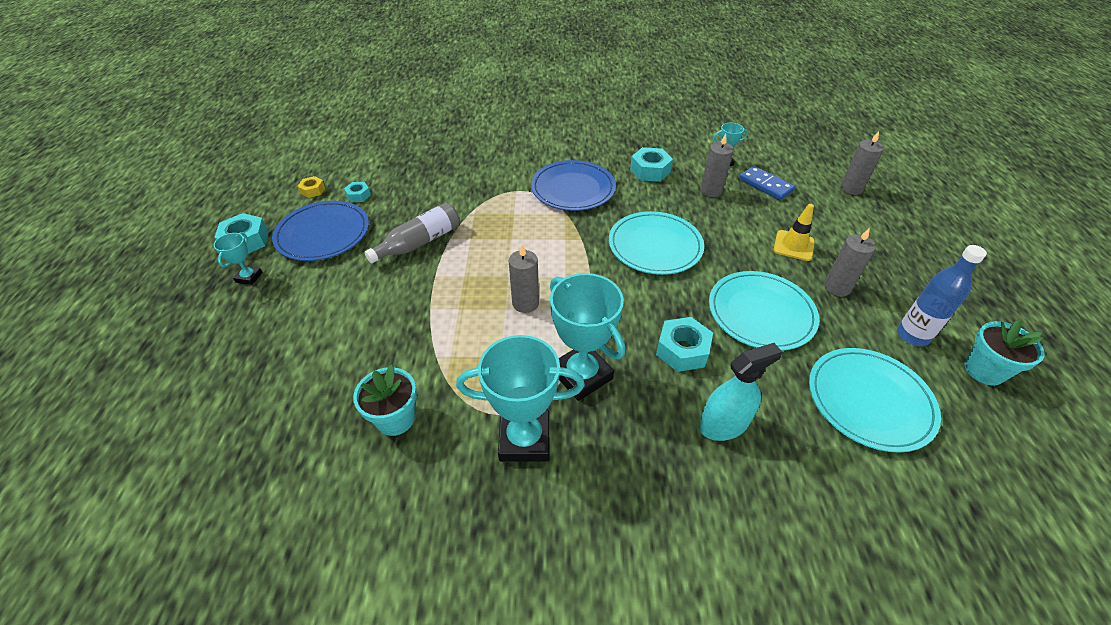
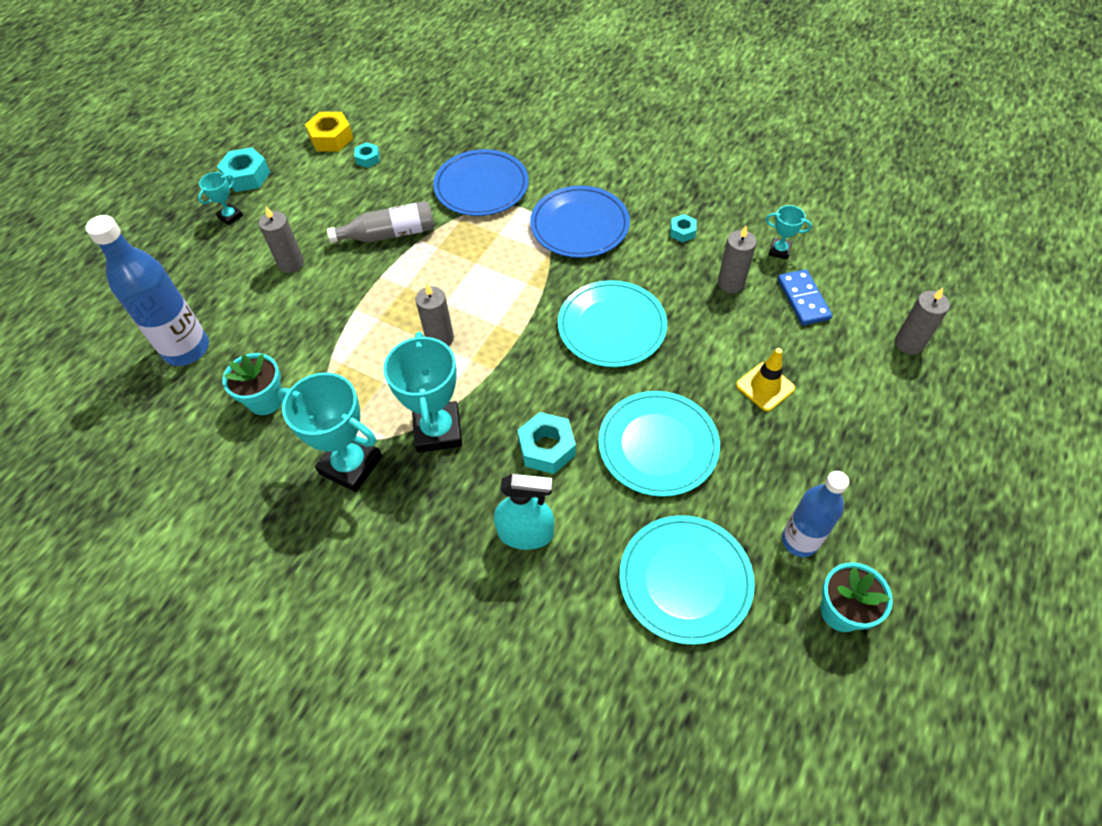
camera: 30 degrees right, 10 degrees up
blue plate [272,201,369,261] -> blue plate moved to [433,149,529,216]
yellow nut [298,176,325,198] -> yellow nut [305,112,354,152], size x1.75
turquoise nut [630,147,673,182] -> turquoise nut [670,214,697,242], size x0.57
grey candle [824,228,876,296] -> grey candle moved to [259,206,304,273]
none -> blue bottle [86,215,209,366]

